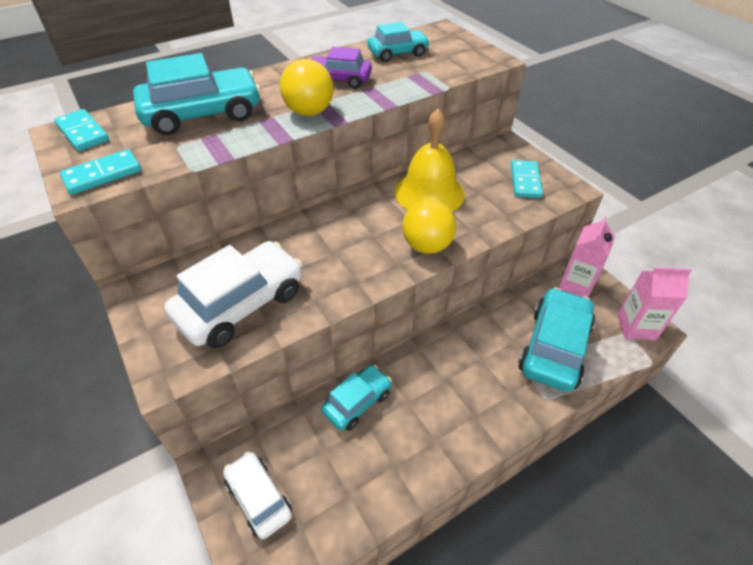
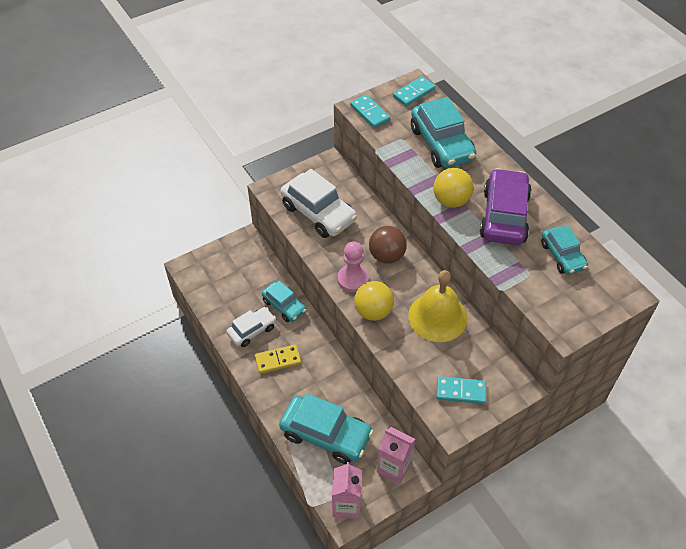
camera: 90 degrees right, 5 degrees up
white car [223,451,292,539] -> white car moved to [227,307,276,347]
purple car [310,47,372,89] -> purple car [480,168,532,245], size x1.67
none -> yellow domino [255,345,301,374]
none -> pink pawn [338,241,369,292]
none -> brown ball [369,226,407,264]

